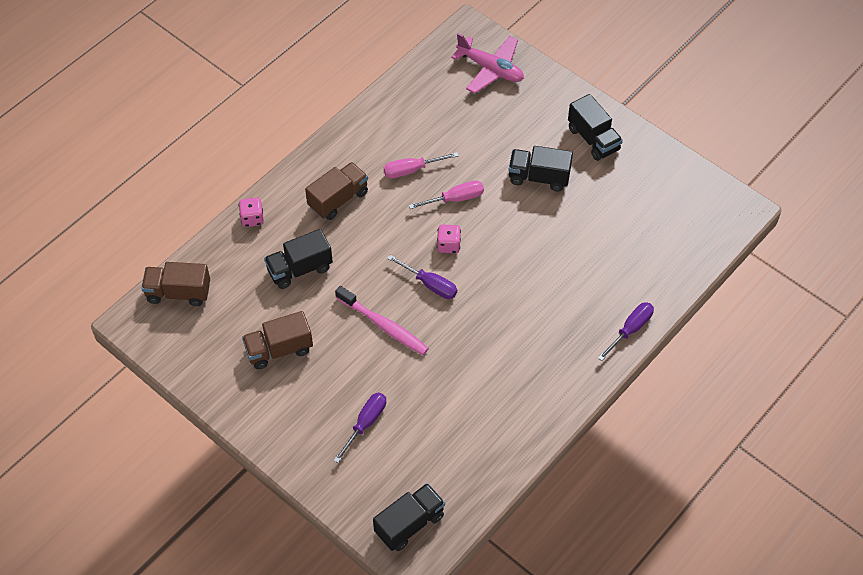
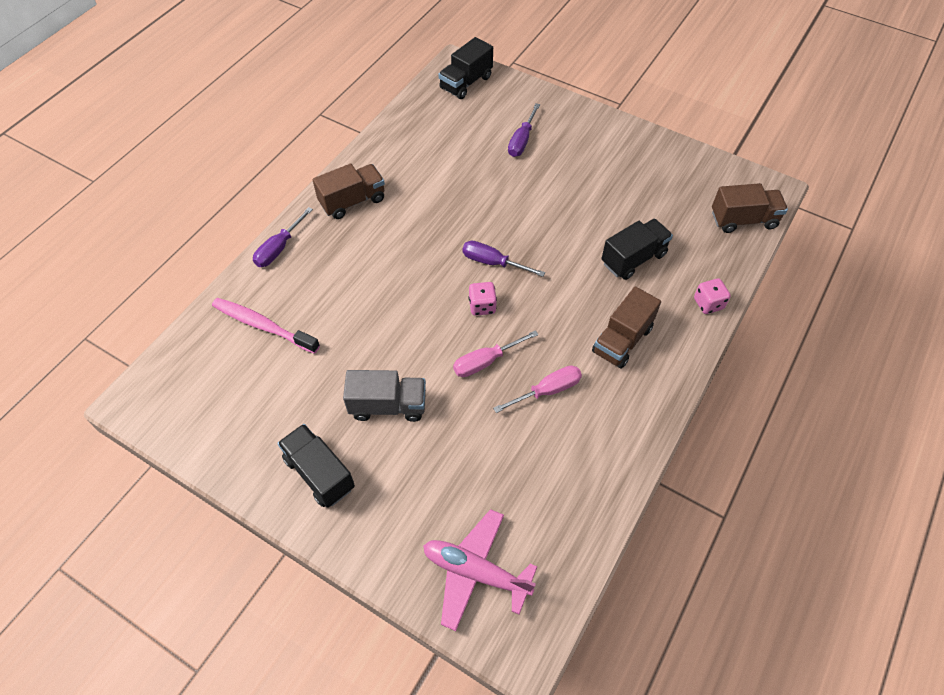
camera: 170 degrees right, 0 degrees up
brown truck [242,311,313,369] -> brown truck moved to [312,163,385,219]
pink toothbrush [335,286,429,355] -> pink toothbrush moved to [212,298,320,354]
black truck [508,146,573,191] -> grey truck [343,370,426,422]

